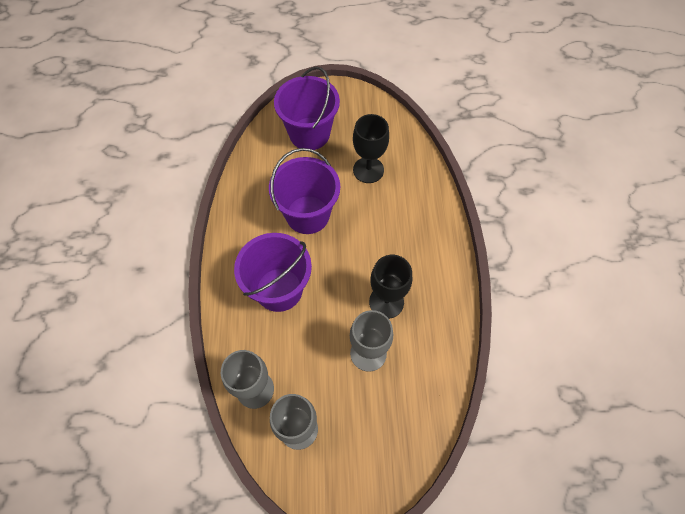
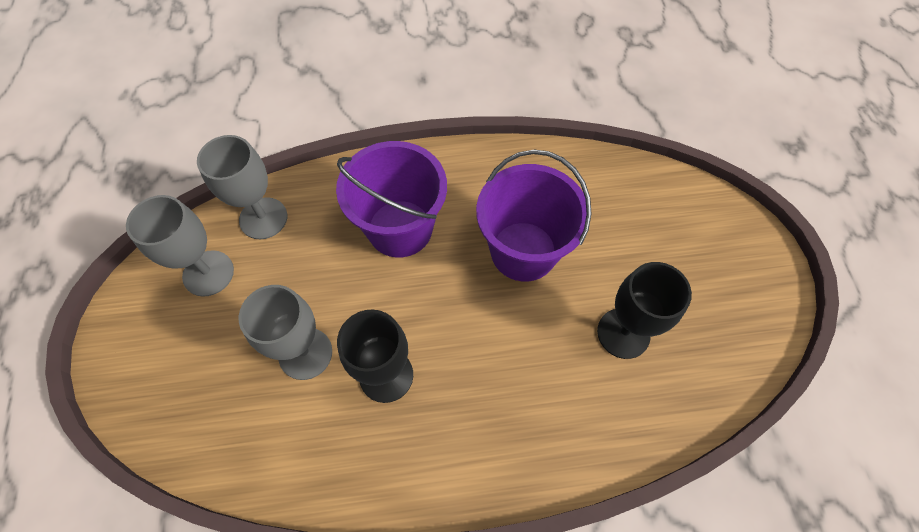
camera: 85 degrees right, 0 degrees up
purple bucket [274,66,340,150] -> none

